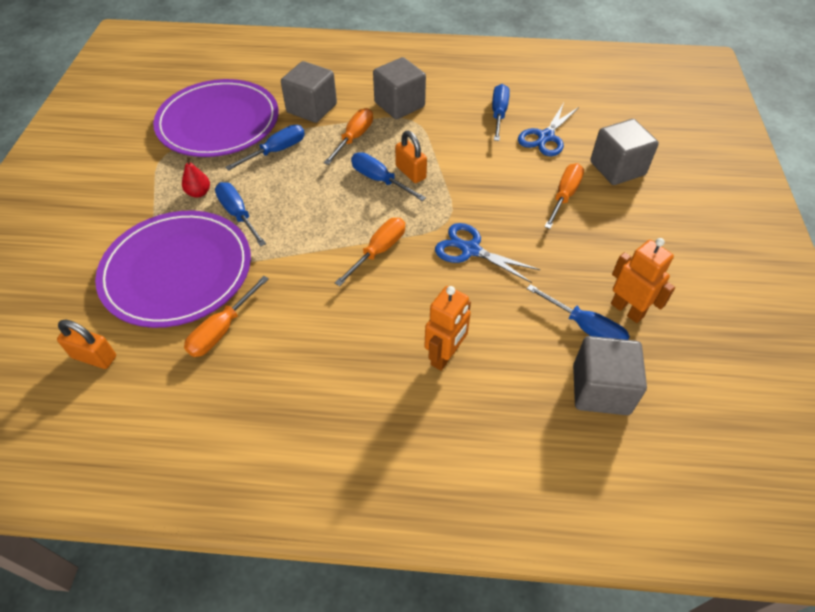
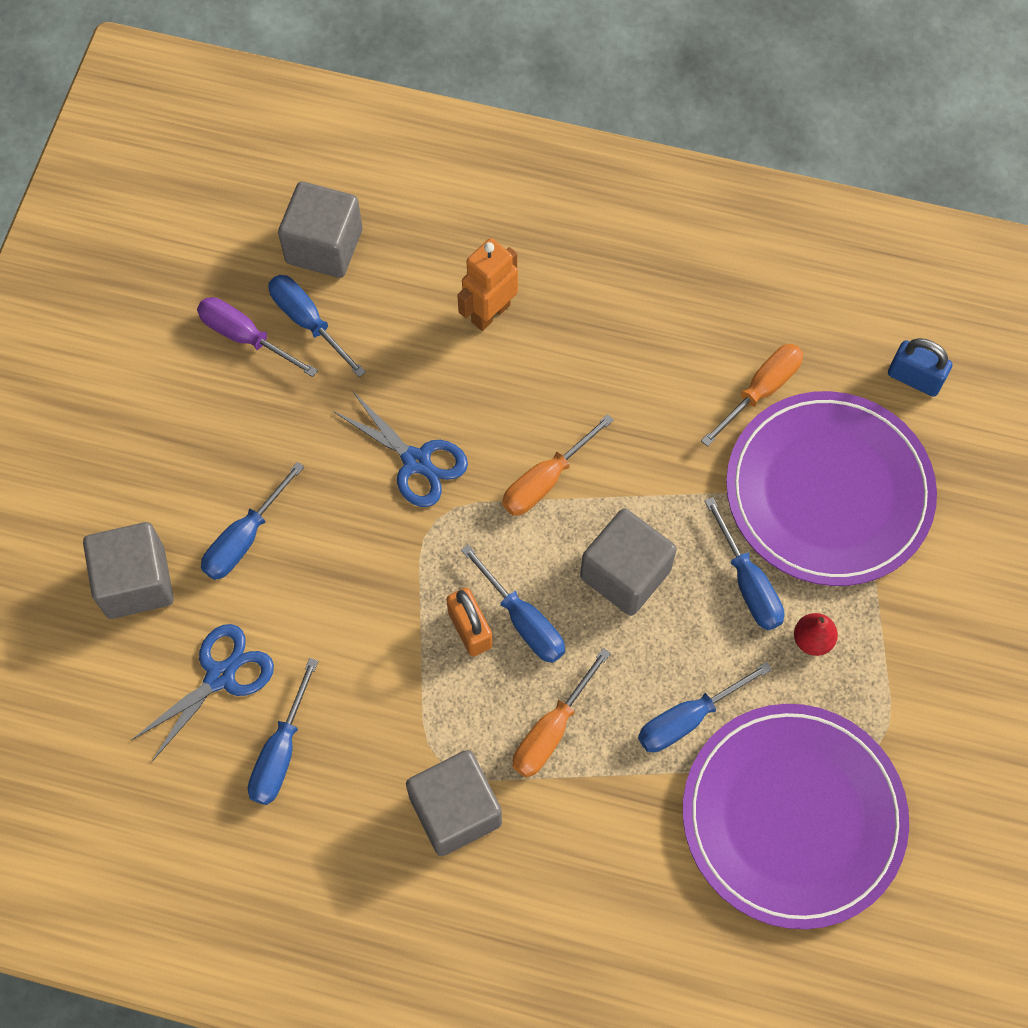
camera: 170 degrees left, 15 degrees up
orange padlock [57,319,116,369] -> blue padlock [888,338,952,397]
grey cube [281,61,337,123] -> grey cube moved to [580,508,677,616]
orange screwdriver [544,163,584,229] -> blue screwdriver [201,462,304,580]
orange robot [611,238,675,323] -> purple screwdriver [197,297,318,377]

